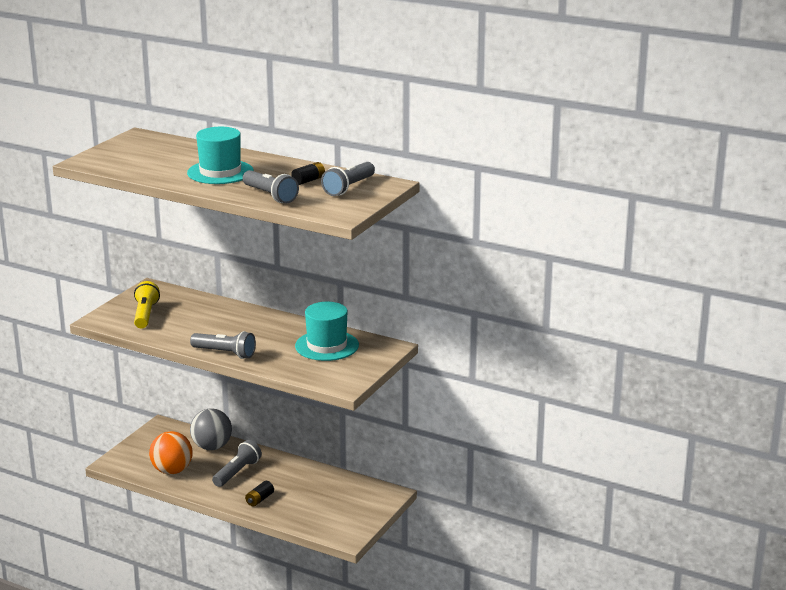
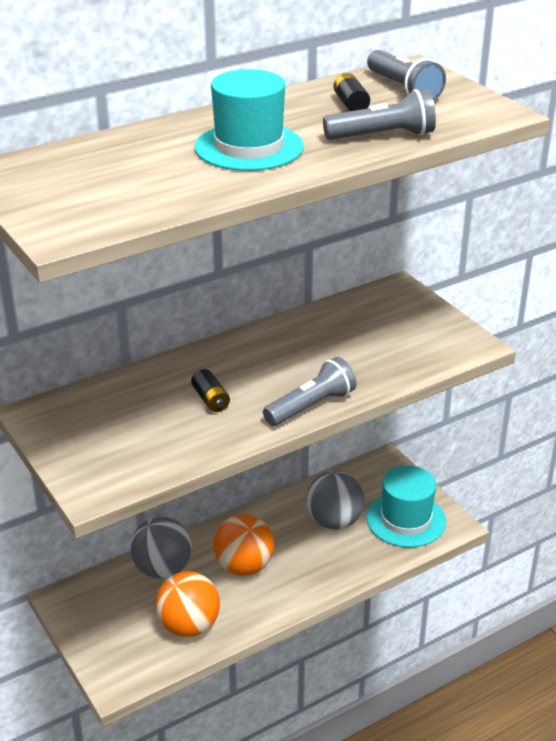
camera: 60 degrees left, 10 degrees up
yellow flashlight [134,281,160,329] -> none
grey flashlight [212,440,262,487] -> orange ball [213,514,274,576]
black battery [245,481,274,507] -> black battery moved to [191,369,230,412]
turquoise hat [295,302,359,361] -> turquoise hat moved to [366,465,446,548]
none -> grey ball [306,471,365,530]

